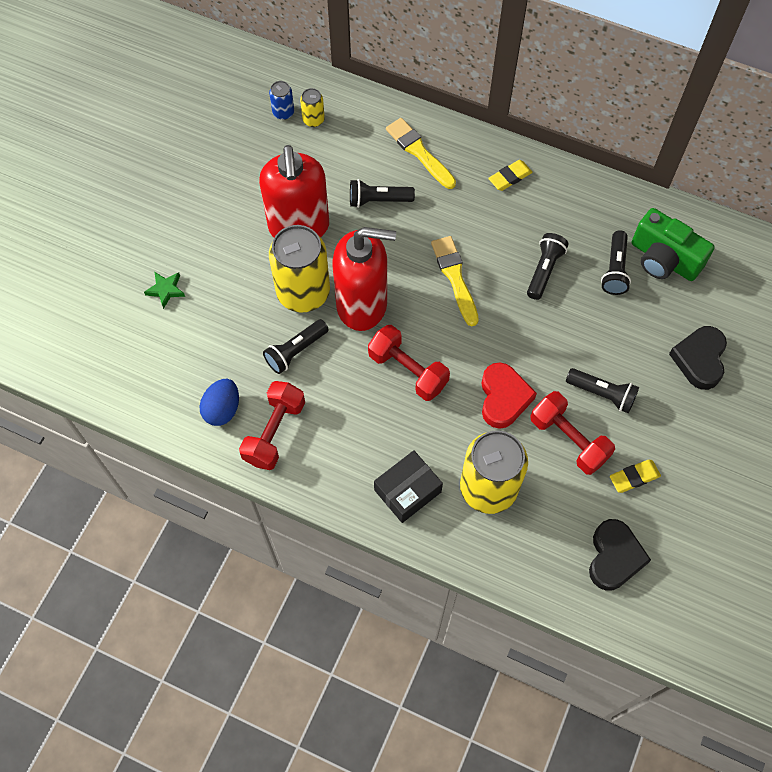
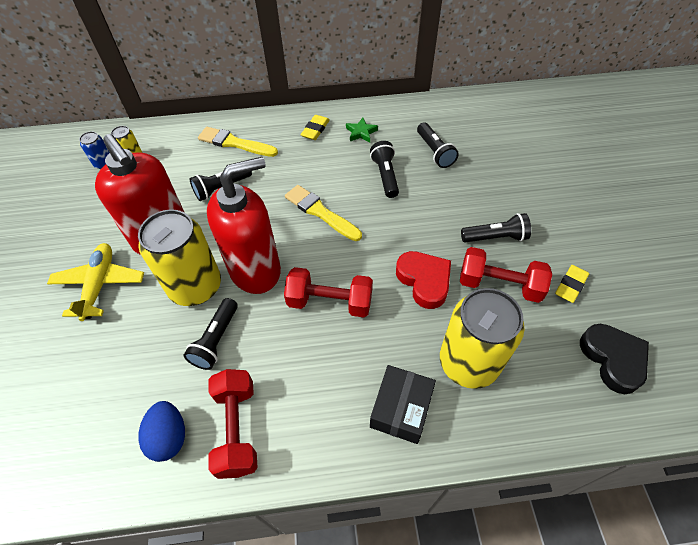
camera: 30 degrees left, 10 degrees down
green star [144,272,185,309] -> green star moved to [346,118,378,143]
green camera [632,208,715,281] -> none
black heart [669,326,727,390] -> none
none -> yellow plane [47,243,144,321]

